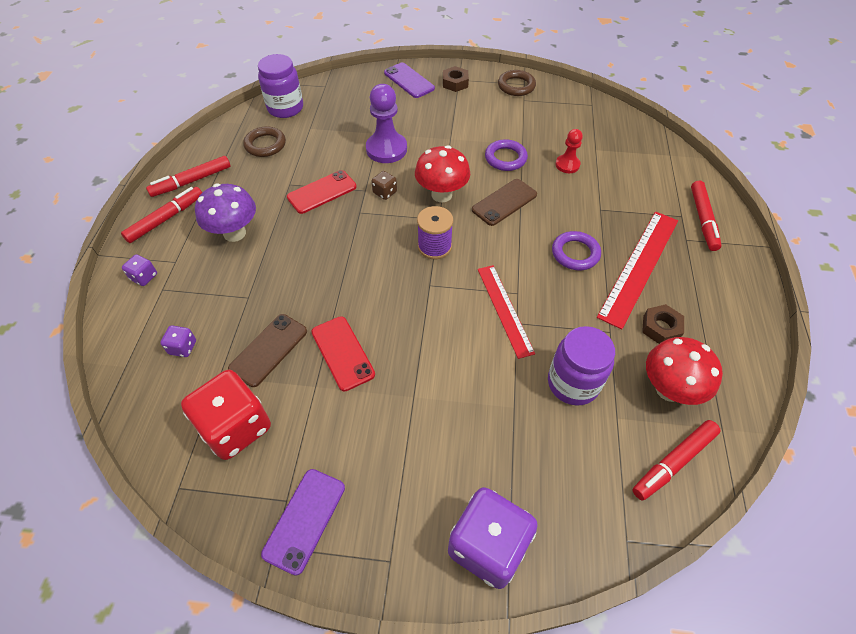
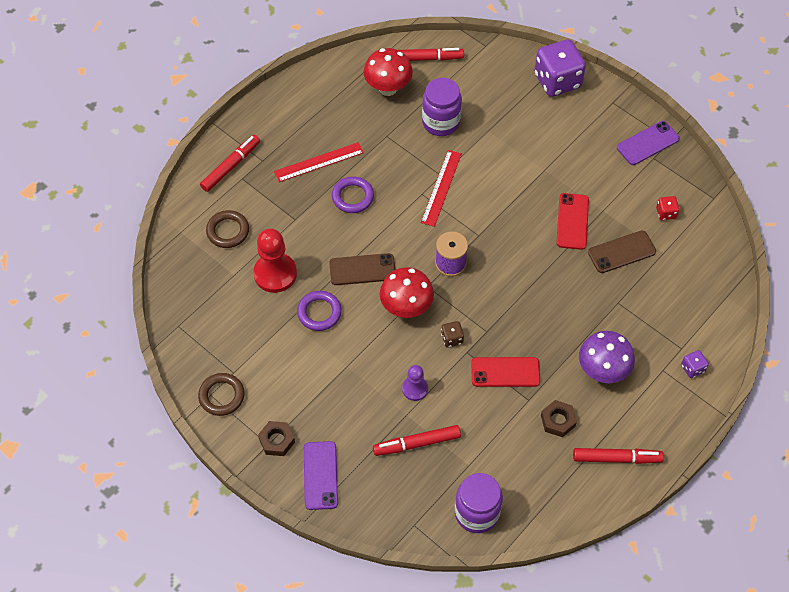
camera: 145 degrees left, 5 degrees up
red marker [121,187,202,243] -> red marker moved to [373,425,461,456]
purple dice [160,325,196,357] -> none
red dice [181,370,271,460] -> red dice [656,196,679,220], size x0.44
brown ring [243,126,286,157] -> brown ring moved to [206,210,249,248]
purple pawn [366,84,407,163] -> purple pawn [402,365,428,401], size x0.57
red pawn [555,129,583,173] -> red pawn [253,229,297,293], size x1.74
red ruler [597,212,678,329] -> red ruler [274,142,364,182], size x0.66
brown nut [642,304,684,344] -> brown nut moved to [541,400,577,437]

